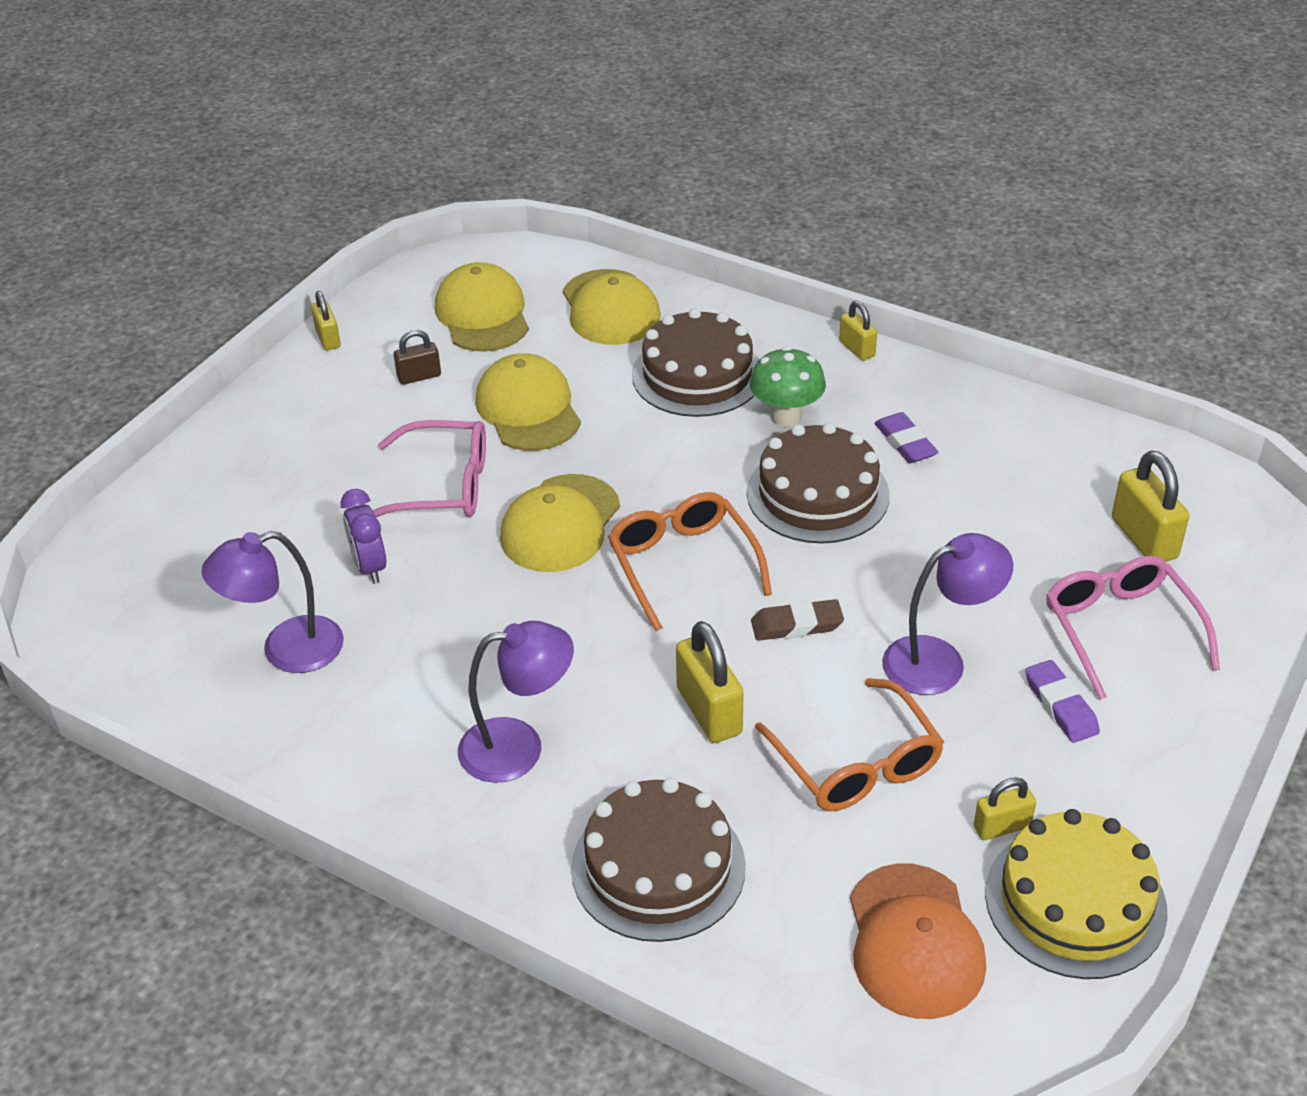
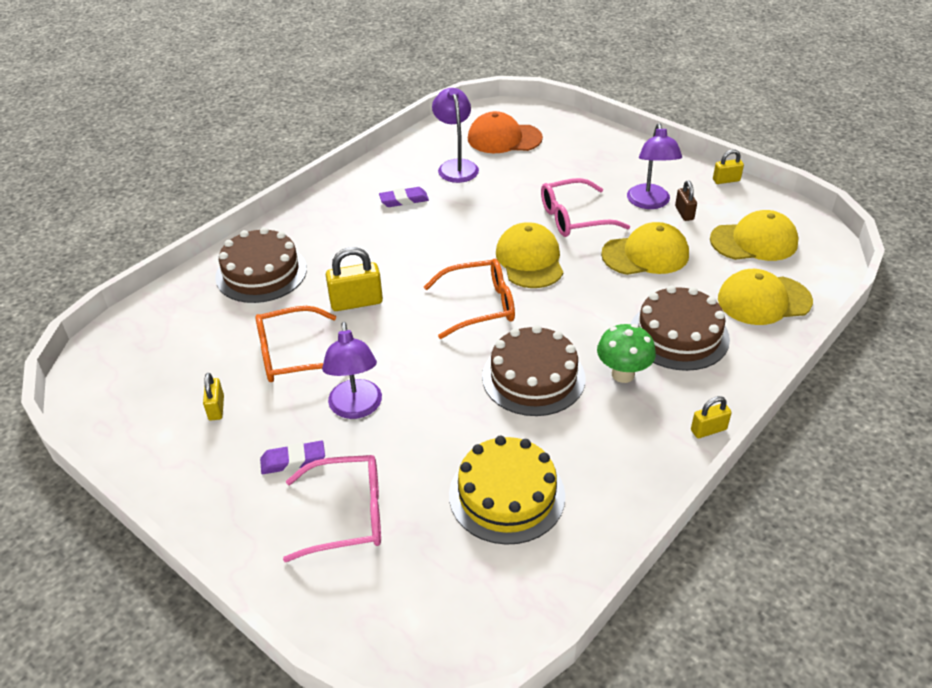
camera: 100 degrees right, 0 degrees up
purple clock [341,489,386,584] -> none
pink glasses [373,420,486,518] -> pink glasses turned 60 degrees clockwise [541,178,630,237]
purple lamp [458,621,574,783] -> purple lamp moved to [627,123,682,209]
yellow cap [500,474,620,572] -> yellow cap turned 45 degrees clockwise [496,222,563,288]
brown eraser [751,599,844,641] -> none
orange cap [850,863,986,1019] -> orange cap moved to [468,111,543,153]
purple eraser [875,412,938,463] -> purple eraser moved to [379,187,429,207]
yellow cake [985,809,1168,979] -> yellow cake moved to [449,436,565,545]
yellow padlock [1112,451,1189,562] -> none

